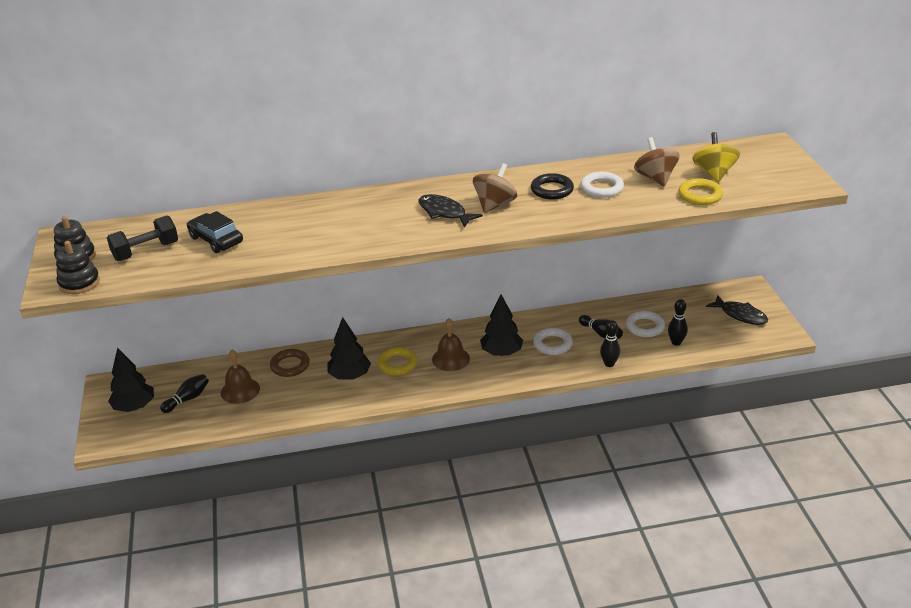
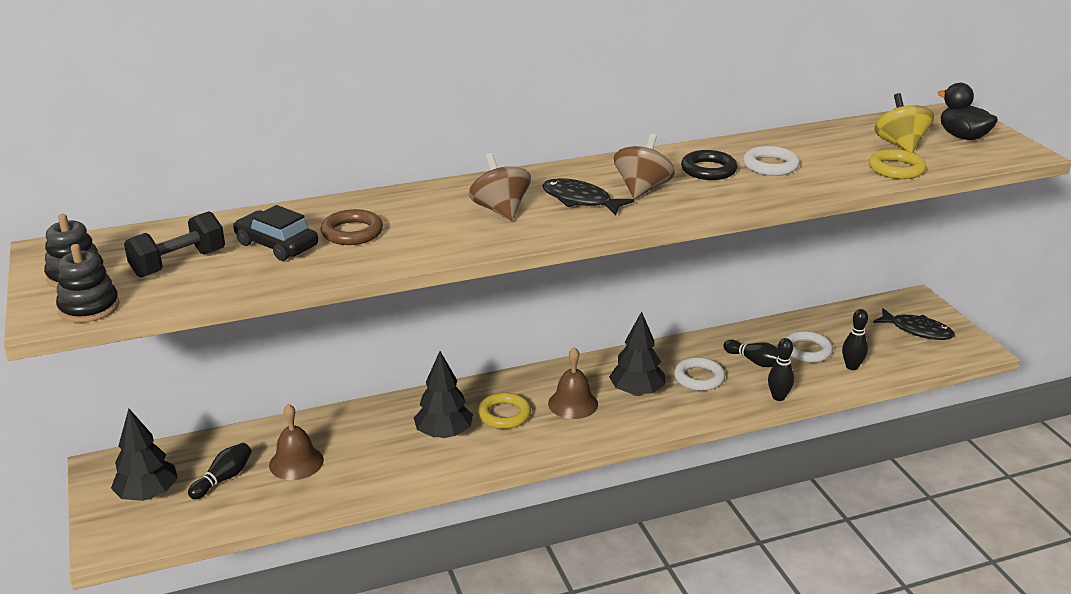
camera: 10 degrees left, 5 degrees down
brown ring [270,349,310,377] -> brown ring moved to [320,209,383,245]
brown spinning top [634,137,680,187] -> brown spinning top moved to [469,153,531,221]
none -> black duck [938,83,998,140]

